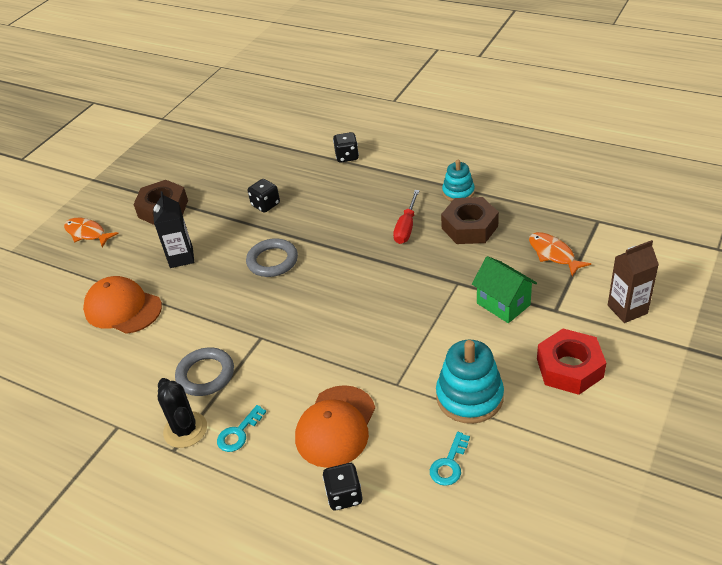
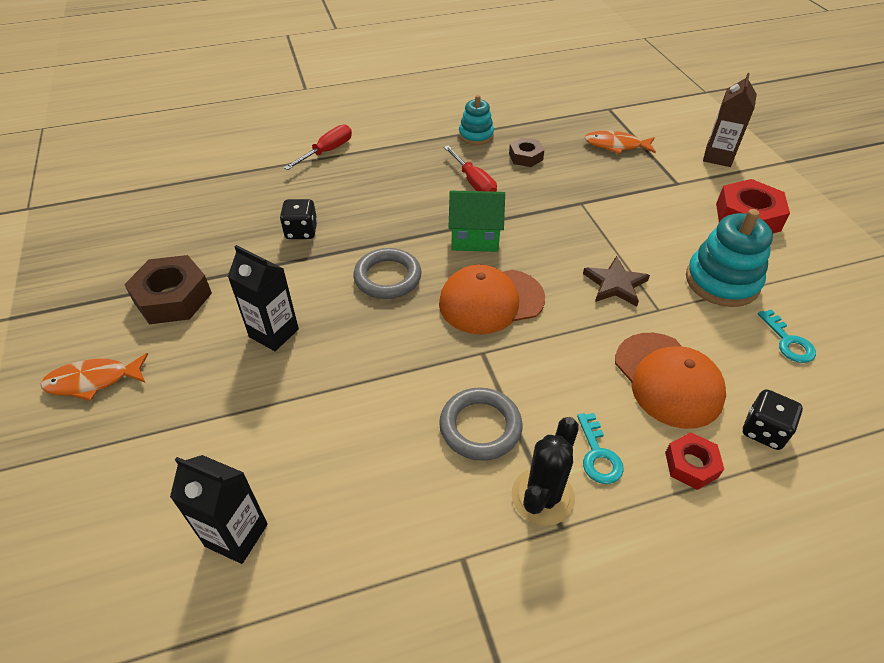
camera: 50 degrees left, 5 degrees up
orange cap [83,276,162,334] -> orange cap moved to [439,264,545,334]
black cactus [158,378,207,448] -> black cactus turned 75 degrees counterclockwise [512,417,579,526]
black dice [333,132,359,163] -> red screwdriver [284,125,352,170]
brown nut [441,197,499,244] -> brown nut [509,138,544,167], size x0.58
green house [472,256,537,323] -> green house moved to [449,191,505,252]
none -> black carton [170,455,268,564]
none -> brown star [583,256,650,307]
none -> red nut [665,432,724,490]

